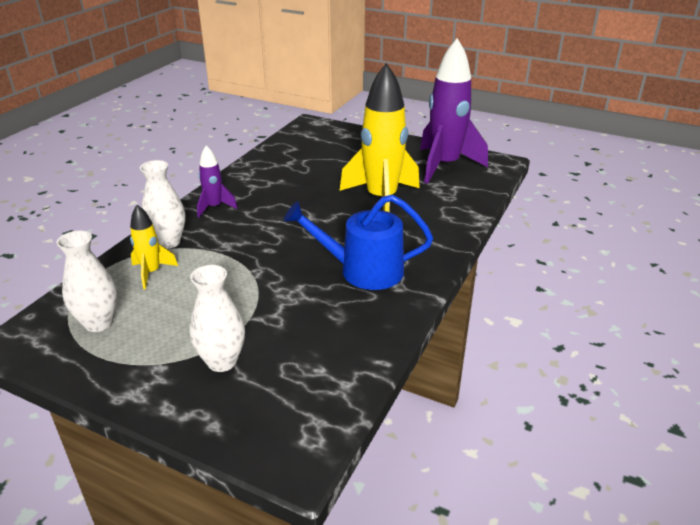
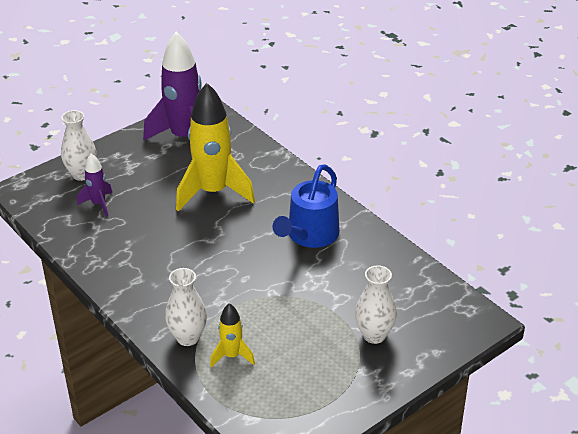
camera: 65 degrees left, 5 degrees up
white vase [57,231,117,332] -> white vase moved to [61,110,97,181]
purple rocket [197,145,238,218] -> purple rocket moved to [77,154,112,217]

